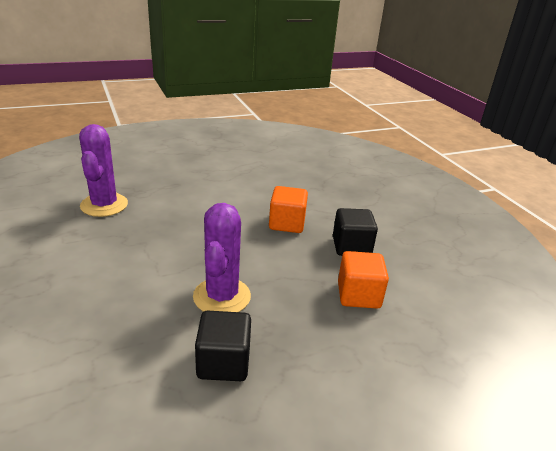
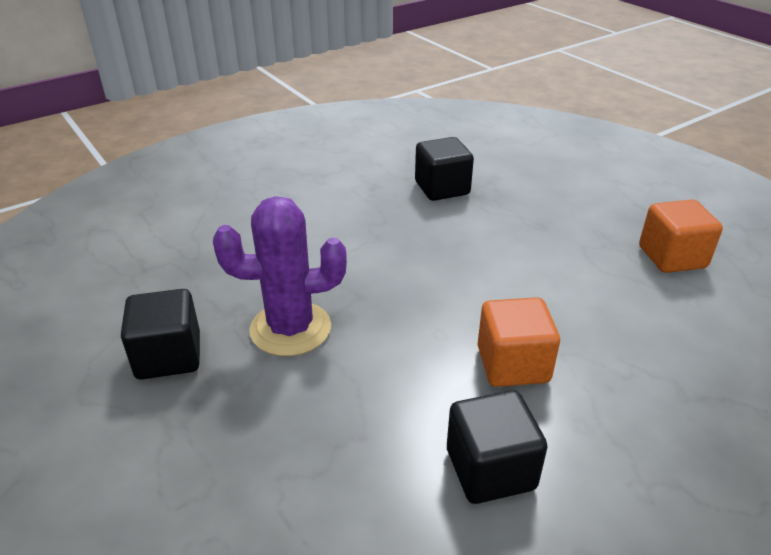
camera: 80 degrees right, 5 degrees up
purple cactus [79,124,128,217] -> black cube [415,137,474,201]
orange cube [338,251,389,309] -> orange cube moved to [639,199,723,273]

